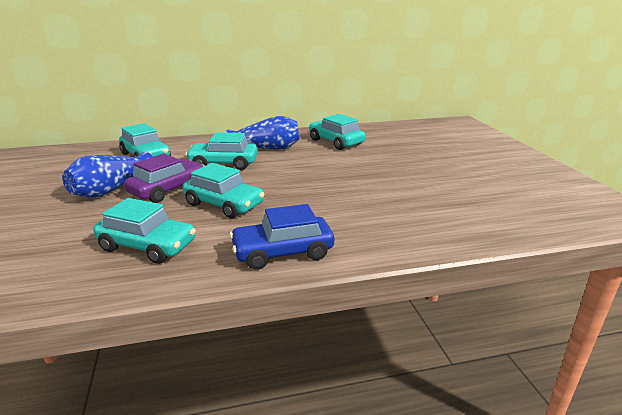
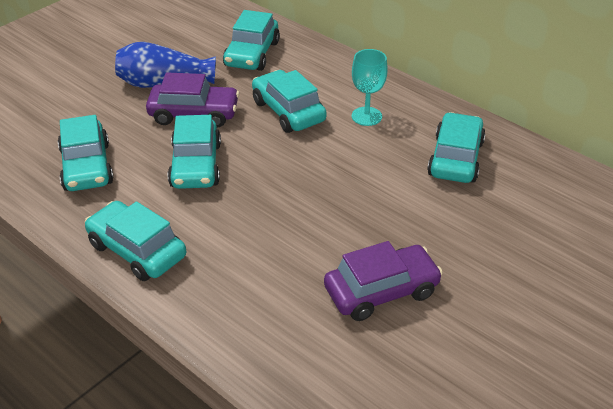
camera: 55 degrees right, 15 degrees up
blue vase [225,116,299,150] -> turquoise goblet [352,49,388,126]
blue car [229,204,334,270] -> turquoise car [85,201,186,281]
none -> purple car [324,241,443,321]

